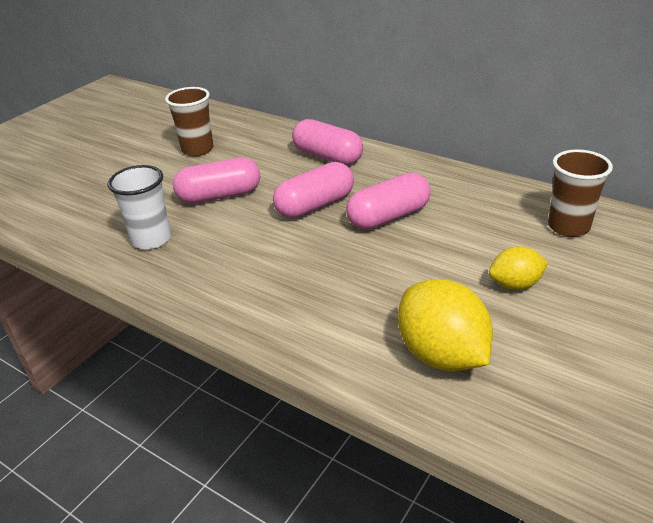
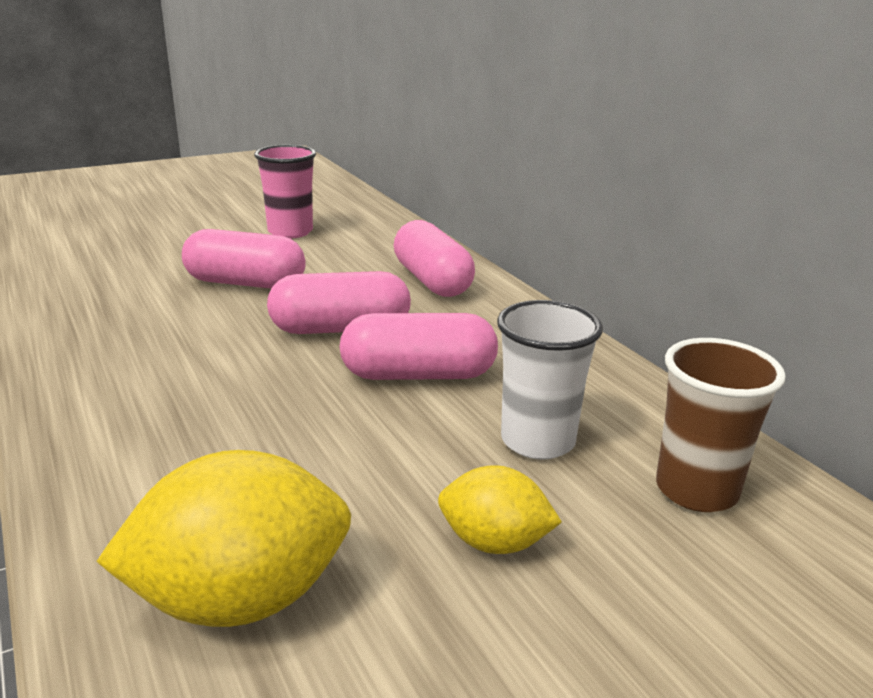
camera: 25 degrees right, 10 degrees down
white cup [108,165,171,249] -> white cup moved to [497,300,603,460]
brown cup [165,87,213,156] -> pink cup [254,145,316,239]
yellow lemon [398,279,493,371] -> yellow lemon turned 75 degrees clockwise [96,450,351,627]

